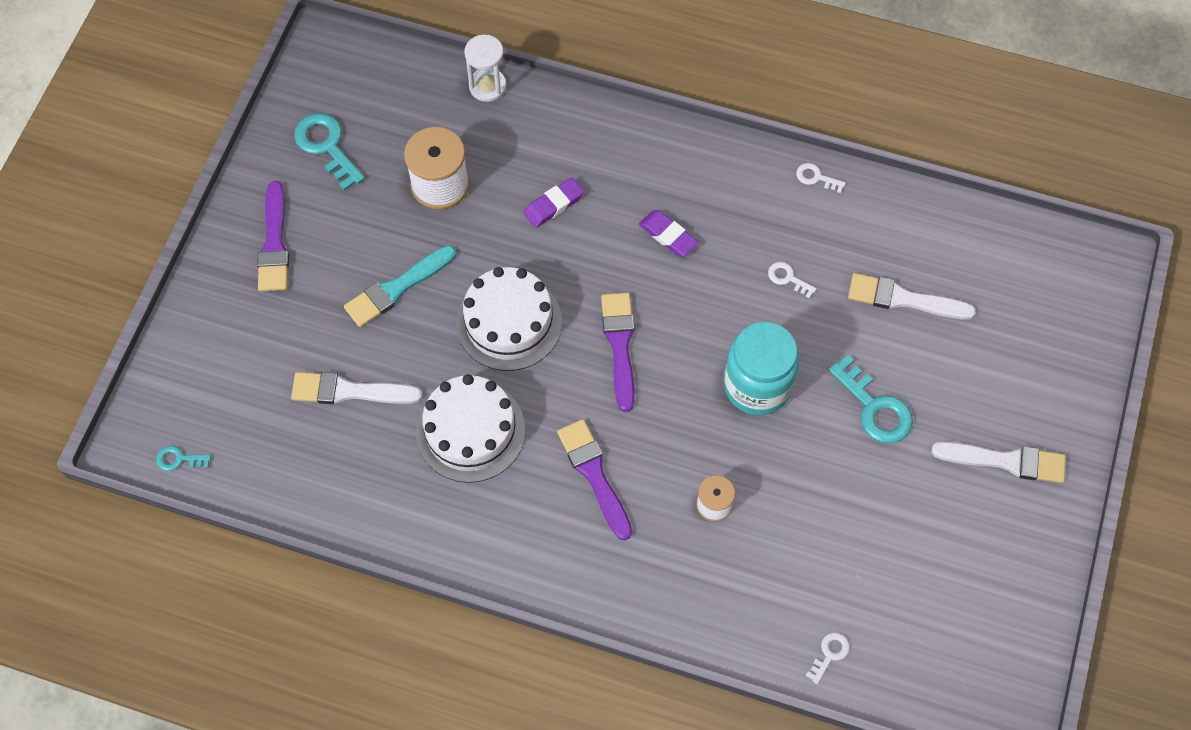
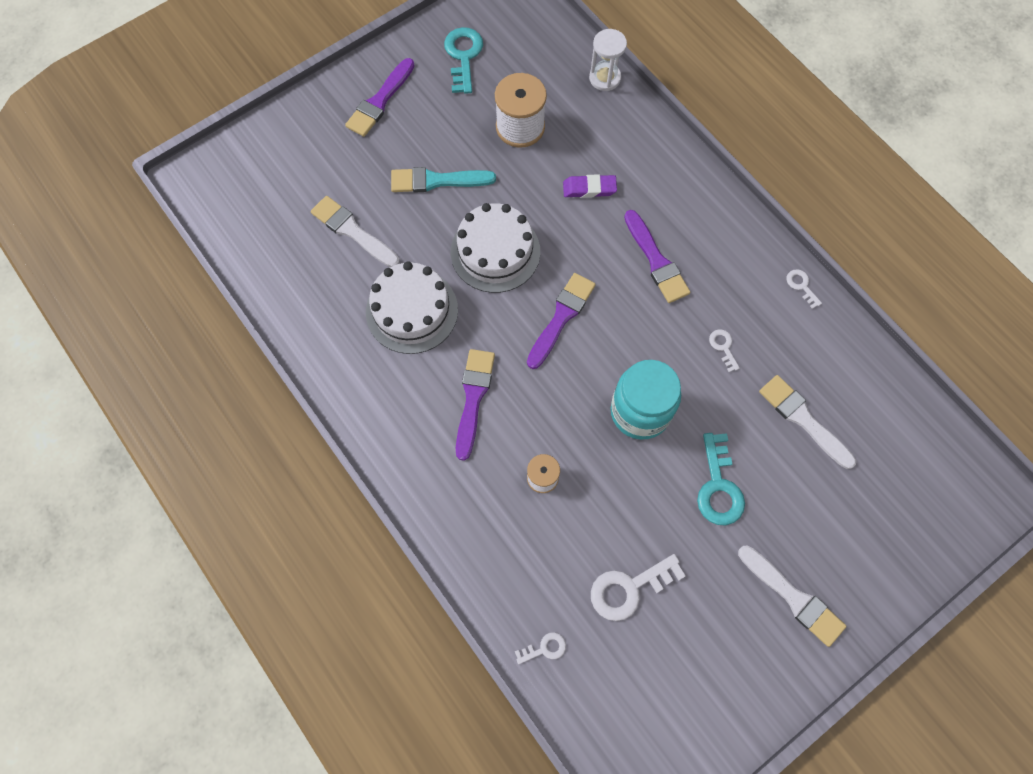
camera: 35 degrees right, 5 degrees up
turquoise key [156,446,211,471] -> none
purple eraser [639,210,699,257] -> purple brush [624,210,690,303]
none -> white key [591,554,685,621]

